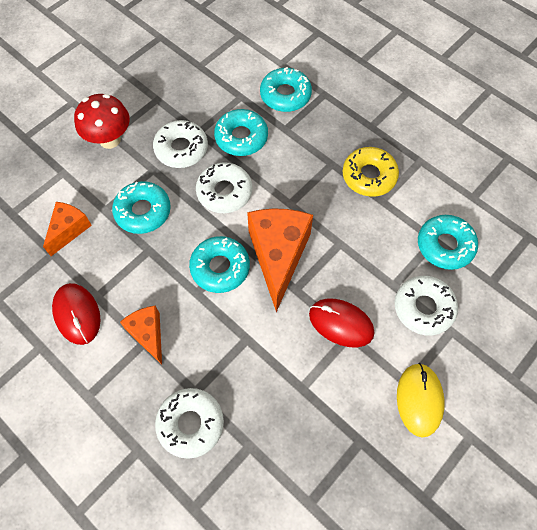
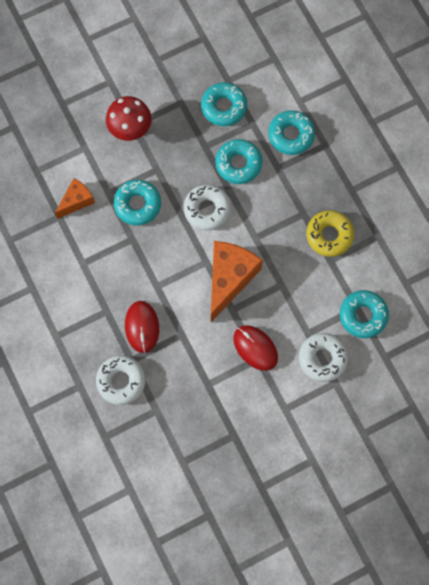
camera: 20 degrees right, 10 degrees up
red mouse [52,283,101,345] -> red mouse moved to [125,301,159,353]
orange cheese [120,306,162,365] -> none
white donut [153,120,208,168] -> none
turquoise donut [189,236,250,293] -> turquoise donut moved to [201,82,247,126]
yellow mouse [397,363,445,437] -> none

